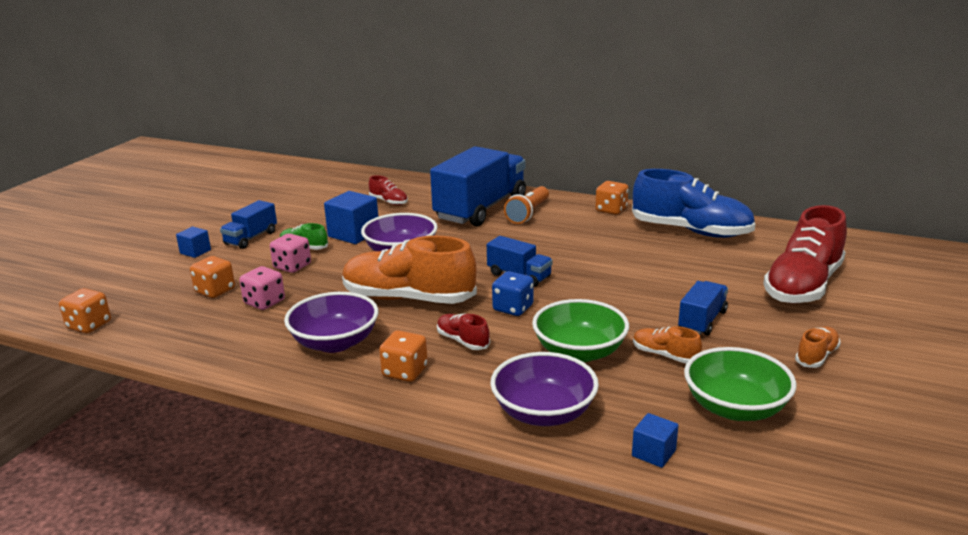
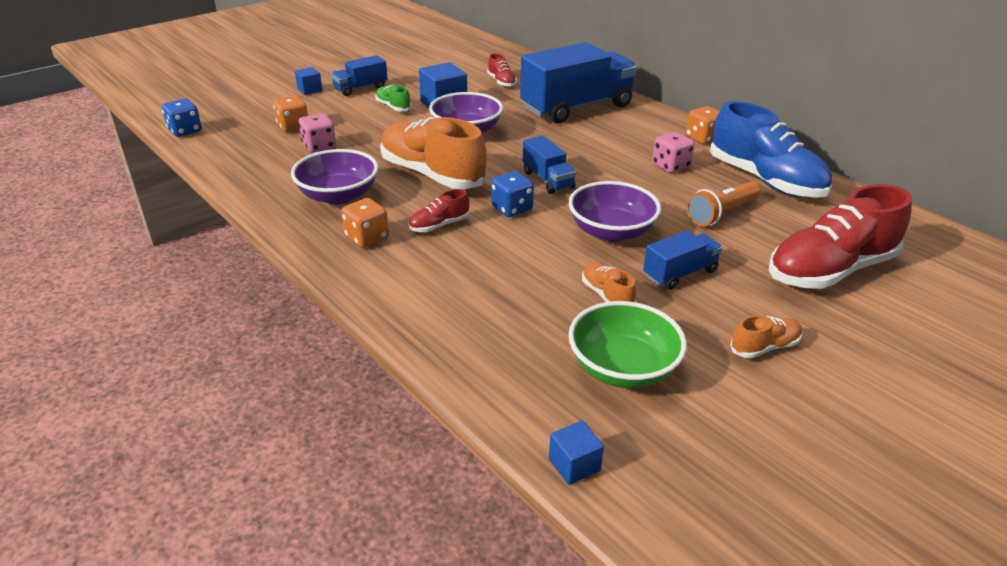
camera: 25 degrees right, 10 degrees up
orange dice [59,288,111,333] -> blue dice [162,99,202,137]
pink dice [270,233,311,273] -> pink dice moved to [652,132,695,173]
red shoe [437,313,490,350] -> red shoe turned 105 degrees counterclockwise [408,189,470,232]
purple bowl [490,352,599,426] -> purple bowl moved to [568,181,661,242]
orange flashlight [504,186,549,224] -> orange flashlight moved to [686,181,761,226]
green bowl [532,299,629,362] -> none
blue cube [632,413,678,468] -> blue cube moved to [549,421,604,485]

